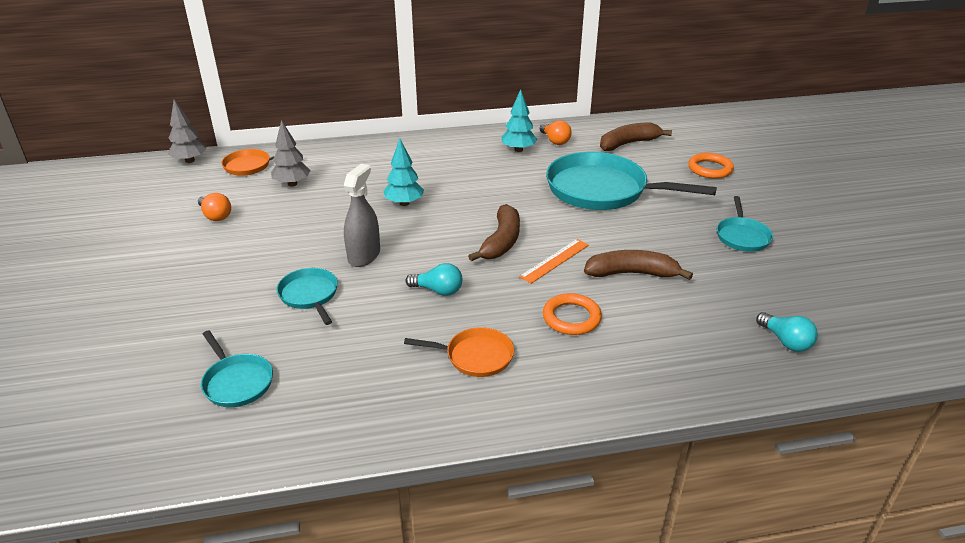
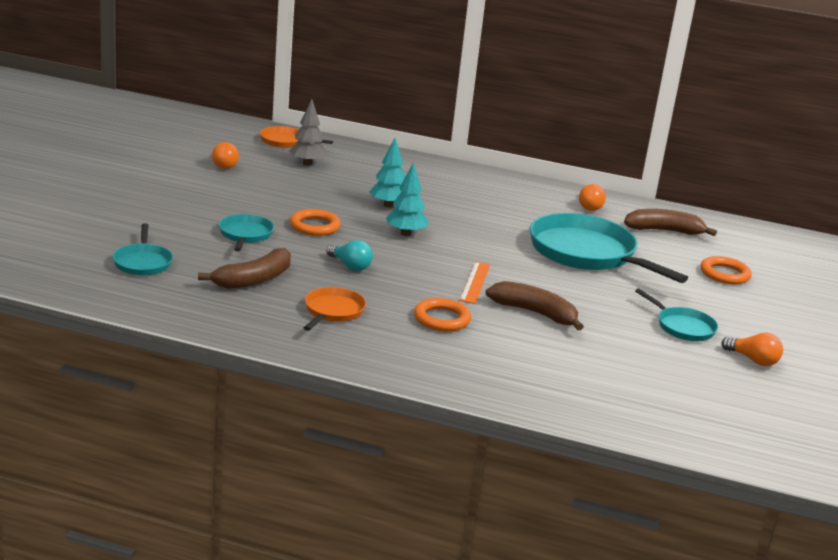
camera: 25 degrees right, 10 degrees down
grey tree [168,100,207,163] -> none
grey spray bottle [344,164,380,267] -> orange ring [290,209,341,236]
orange pan [404,327,514,377] -> orange pan turned 105 degrees counterclockwise [304,287,366,331]
brown banana [468,204,520,261] -> brown banana moved to [198,248,291,289]
turquoise tree [502,89,537,152] -> turquoise tree moved to [386,162,428,236]
orange ruler [519,239,589,284] -> orange ruler turned 60 degrees counterclockwise [460,262,490,304]
turquoise pan [717,196,773,252] -> turquoise pan turned 75 degrees counterclockwise [635,288,718,341]
turquoise light bulb [756,312,818,352] -> none
none -> orange light bulb [721,333,783,366]

